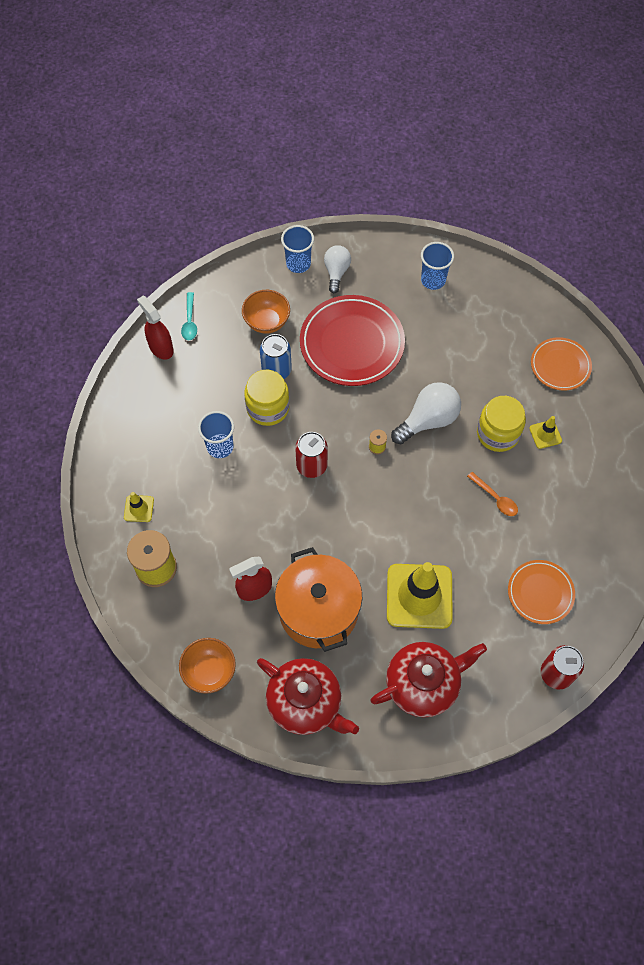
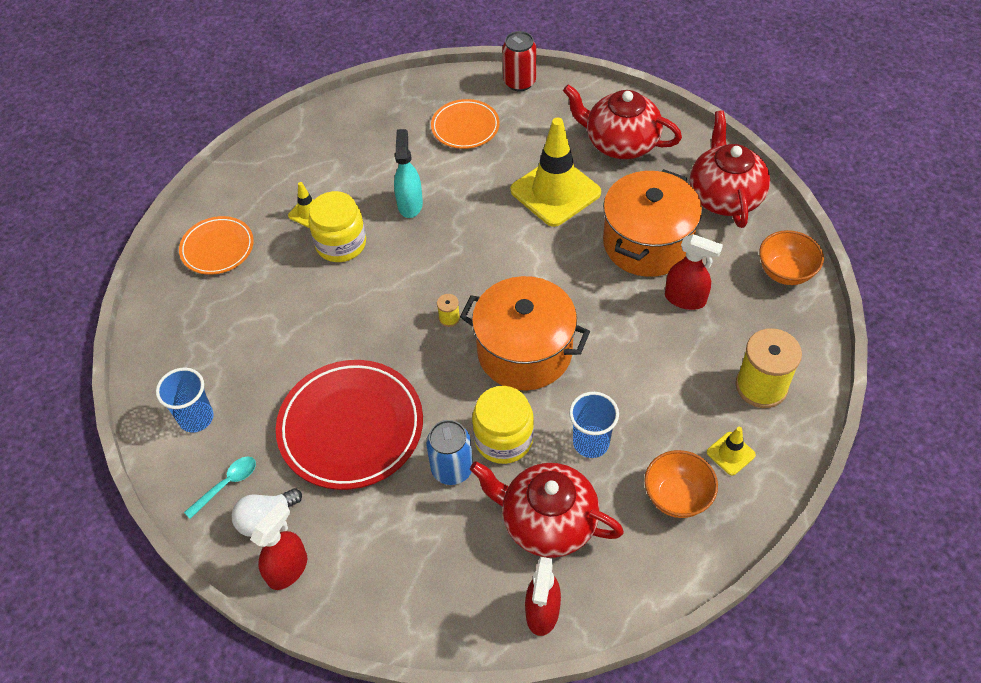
camera: 130 degrees left, 10 degrees down
turquoise spoon [181,292,197,340] -> turquoise spoon moved to [184,456,256,519]
orange bowl [242,290,290,334] -> orange bowl moved to [644,450,718,518]
blue cup [281,225,314,273] -> red spray bottle [250,502,307,590]
red can [295,432,328,478] -> orange pot [460,276,590,391]
white light bulb [391,382,461,444] -> none
orange spoon [467,472,518,516] -> turquoise spray bottle [394,129,423,218]
none -> red teapot [470,461,624,558]

